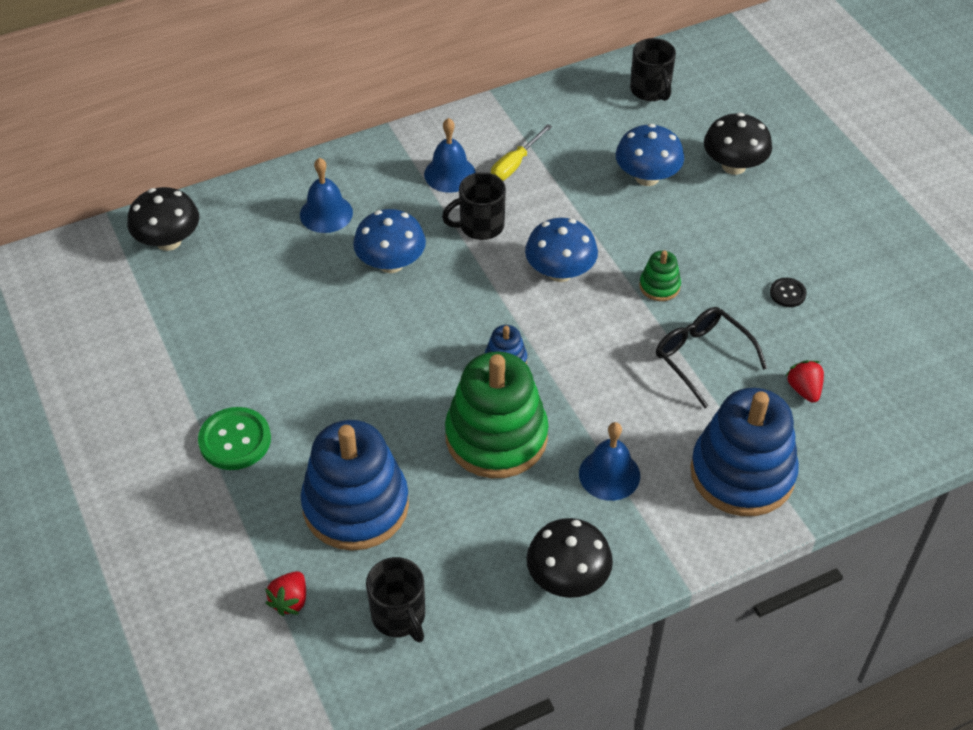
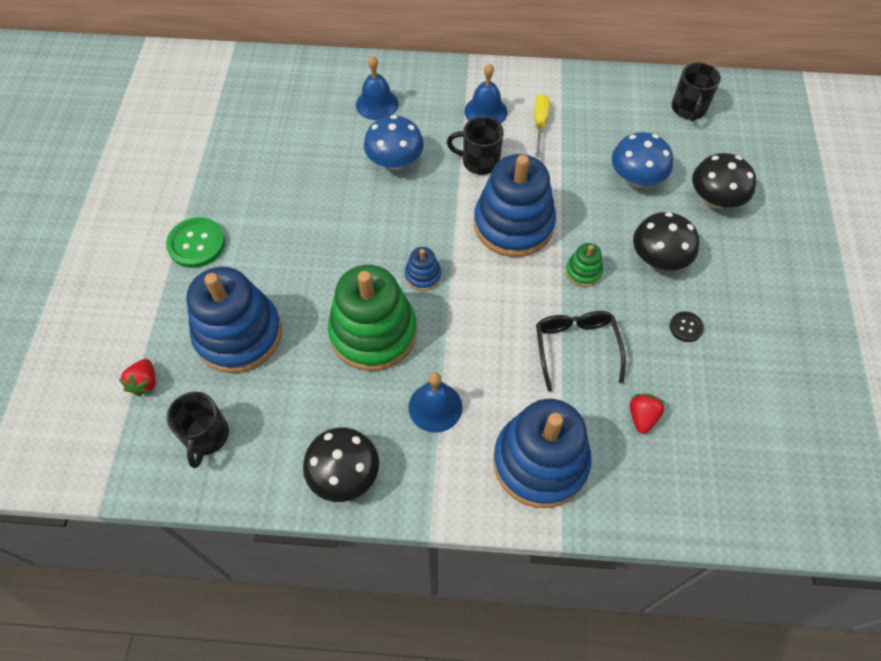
camera: 30 degrees right, 10 degrees up
black mushroom [127,187,199,251] -> black mushroom moved to [633,212,699,271]
red strawberry [265,571,306,616] -> red strawberry turned 45 degrees counterclockwise [119,359,156,397]
yellow screwdriver [491,124,552,181] -> yellow screwdriver turned 120 degrees clockwise [534,94,550,157]
blue mushroom [525,218,598,282] -> blue stacking toy [474,154,556,257]

